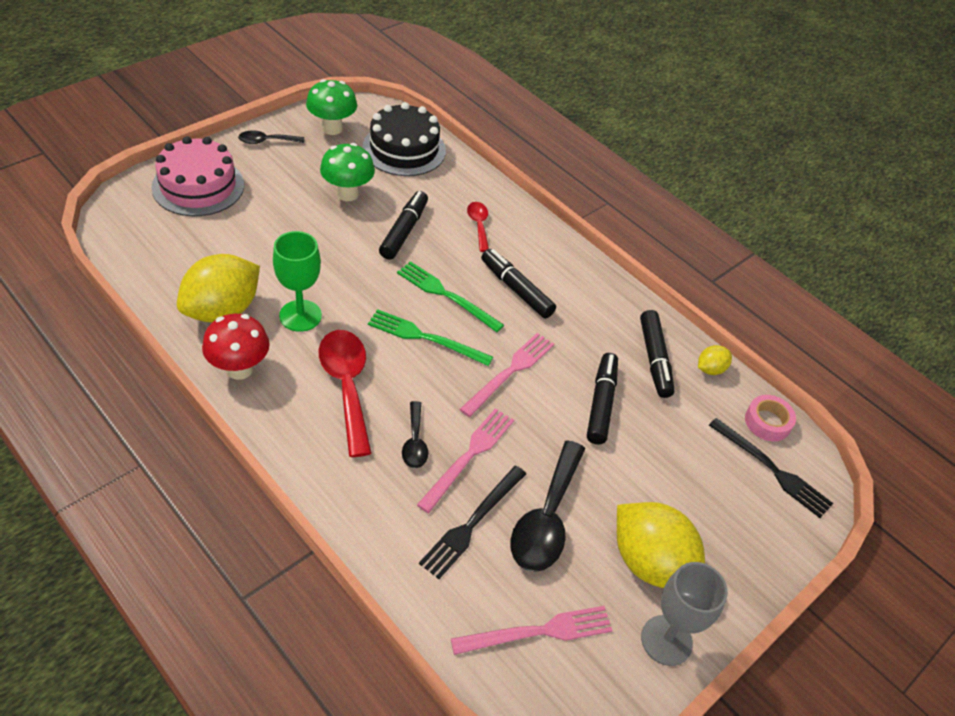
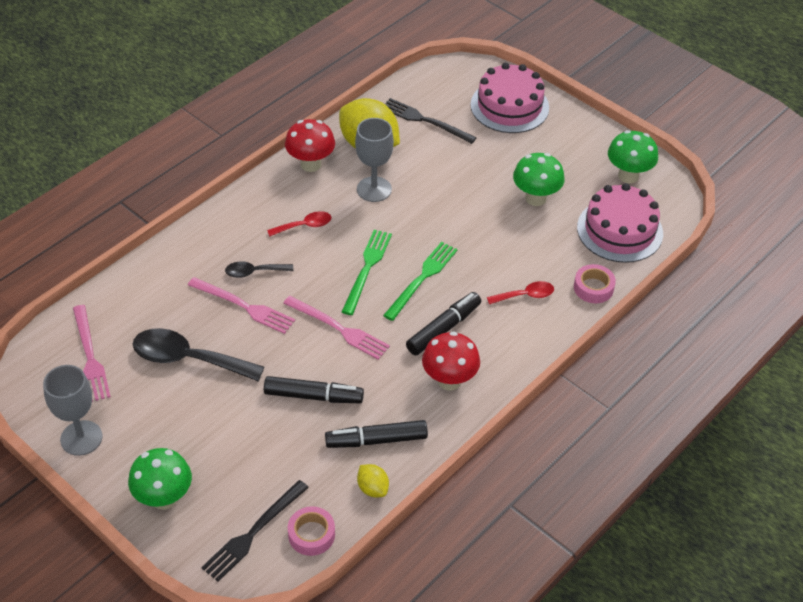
camera: 90 degrees right, 0 degrees up
black spoon [238,130,304,144] -> none
green goblet [273,231,322,332] -> grey goblet [355,118,394,202]
red spoon [319,330,372,457] -> red spoon [267,211,331,237], size x0.53
black cake [362,102,446,176] -> pink cake [577,183,663,263]
black marker [379,191,428,260] -> none
black fork [419,466,526,579] -> black fork moved to [385,98,477,144]
yellow lemon [617,502,705,588] -> none
none -> green mushroom [128,448,192,510]
none -> red mushroom [422,331,480,390]
none -> pink tape [574,264,616,303]

